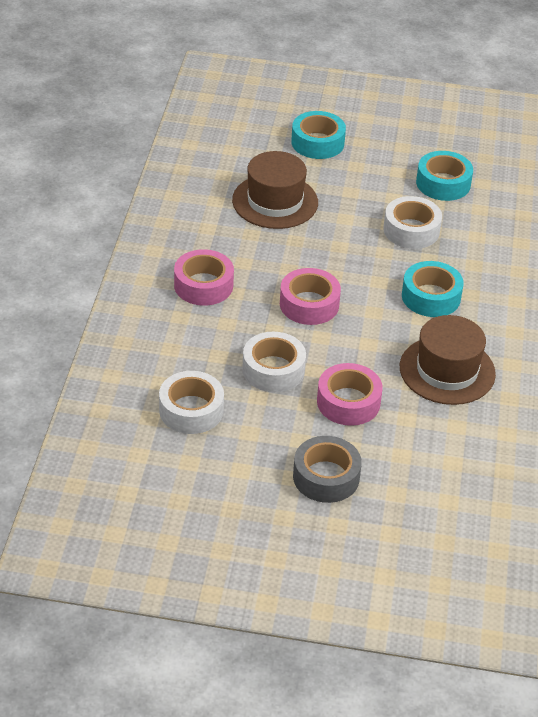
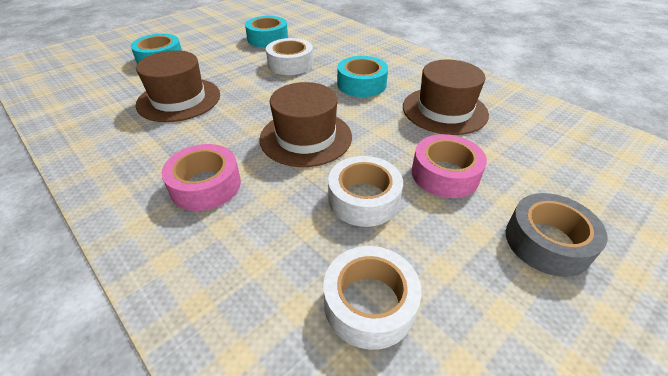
camera: 50 degrees left, 0 degrees up
pink tape [280,268,341,325] -> brown hat [259,82,352,167]

